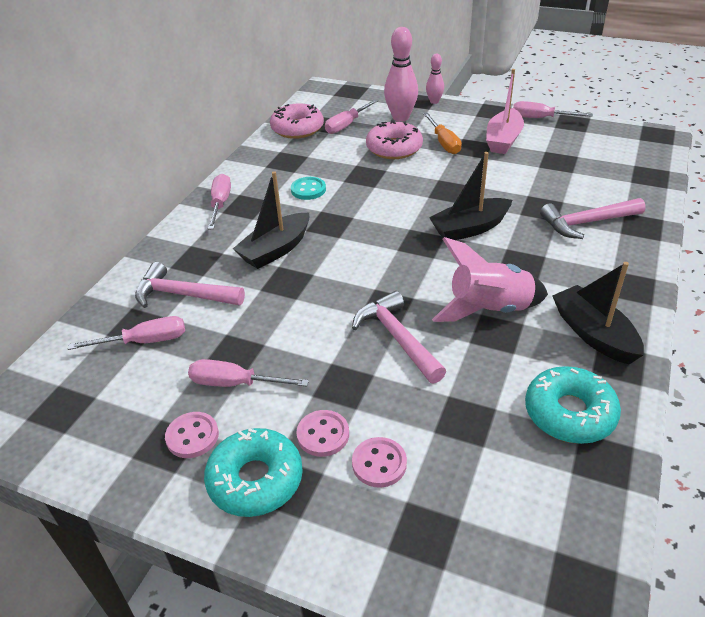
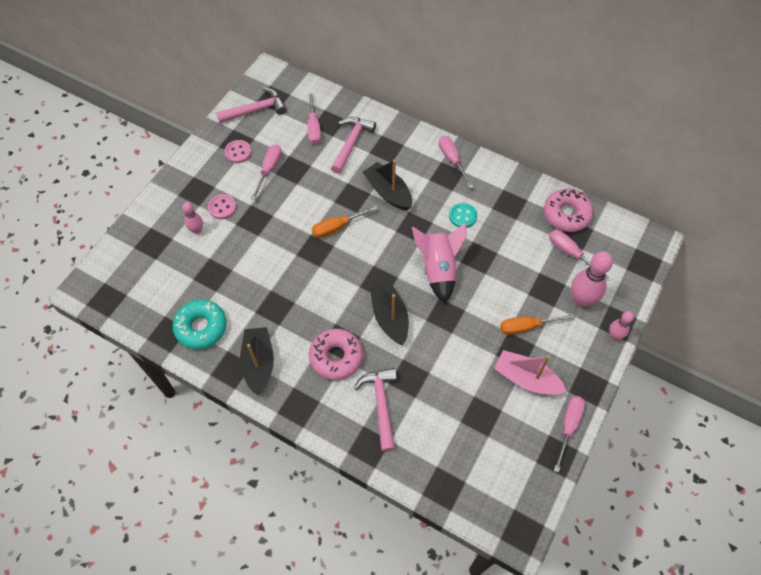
camera: 95 degrees right, 20 degrees up
turquoise donut [204,428,303,517] -> none
pink screwdriver [208,174,231,229] -> pink screwdriver turned 120 degrees counterclockwise [439,136,474,189]
pink hammer [352,291,446,384] -> pink hammer moved to [216,87,286,123]
pink button [352,437,407,488] -> pink bowling pin [182,202,203,234]
pink donut [366,120,423,159] -> pink donut moved to [309,329,363,380]
pink rocket [432,237,548,322] -> pink rocket moved to [412,222,466,304]
black boat [552,262,644,365] -> black boat turned 75 degrees counterclockwise [240,327,274,395]
none -> orange screwdriver [312,206,378,238]

